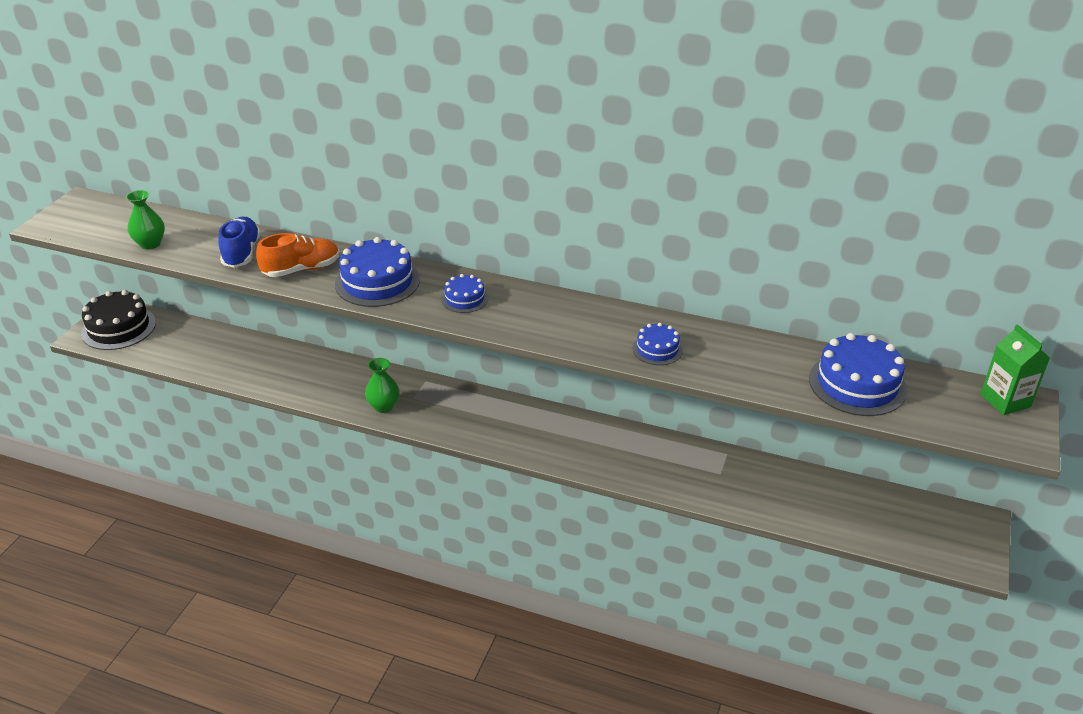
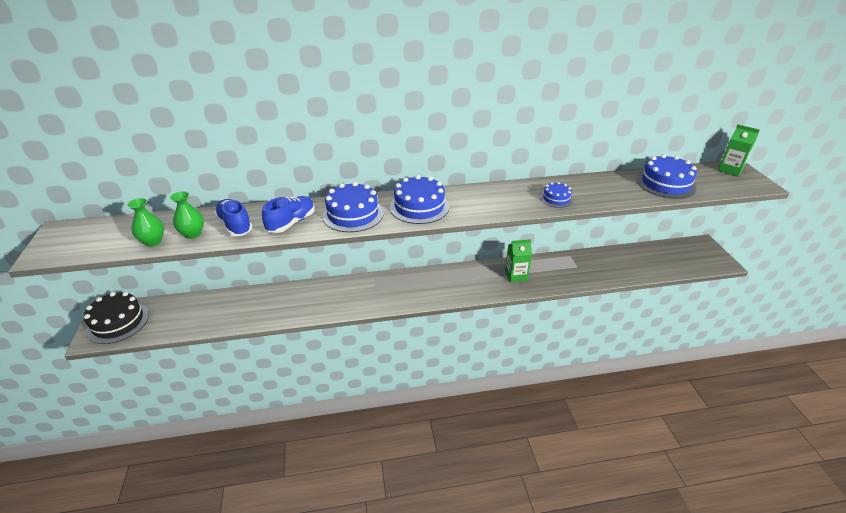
camera: 30 degrees left, 0 degrees up
orange shoe [256,233,339,277] -> blue shoe [262,196,315,233]
green vase [365,358,400,413] -> green vase moved to [170,191,204,239]
blue cake [441,274,488,313] -> blue cake [390,175,449,224], size x1.83
none -> green carton [505,239,532,282]

